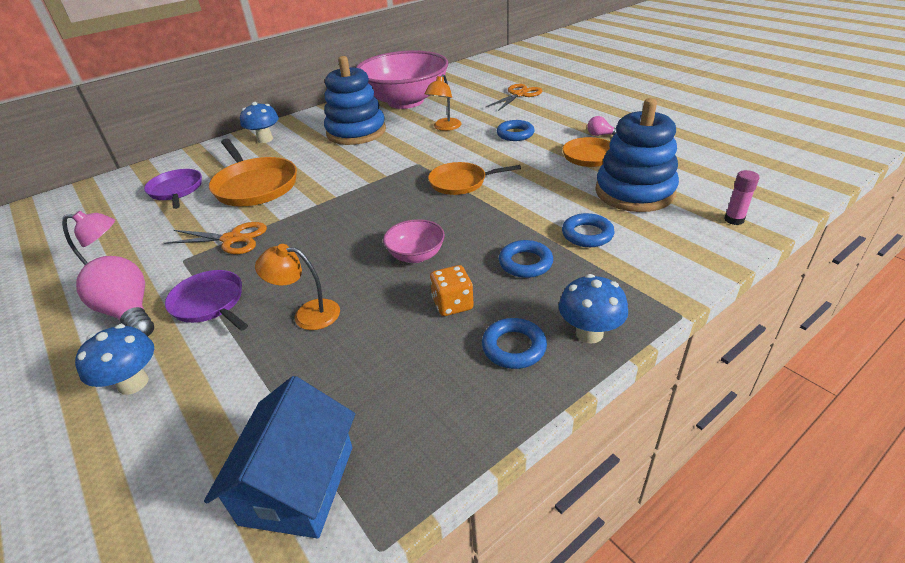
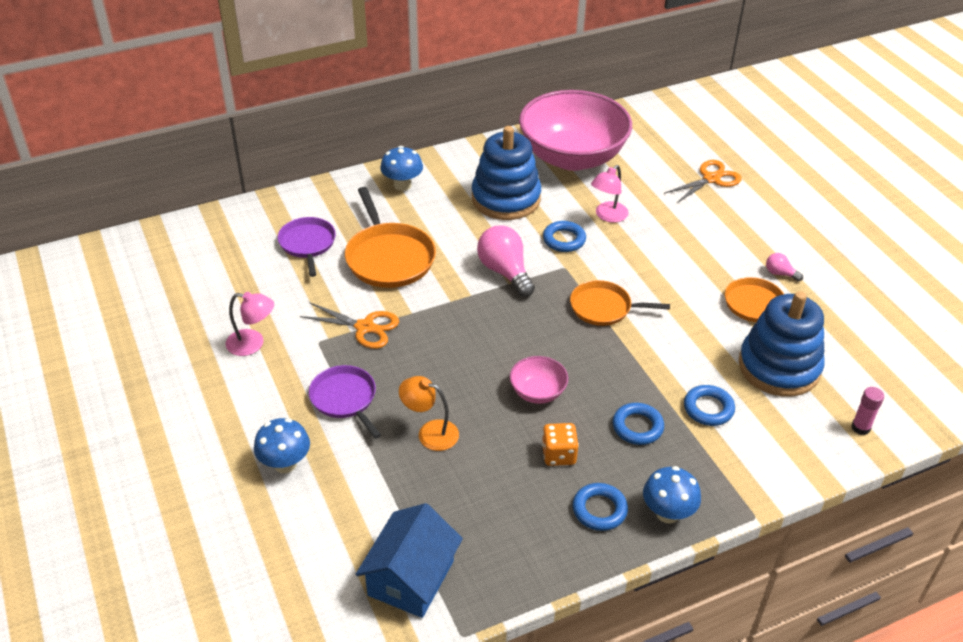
camera: 10 degrees right, 5 degrees up
pink light bulb [76,256,154,337] -> pink light bulb moved to [477,225,535,297]
orange lamp [425,74,461,131] -> pink lamp [591,165,629,223]
blue ring [497,120,535,141] -> blue ring moved to [543,221,586,252]

